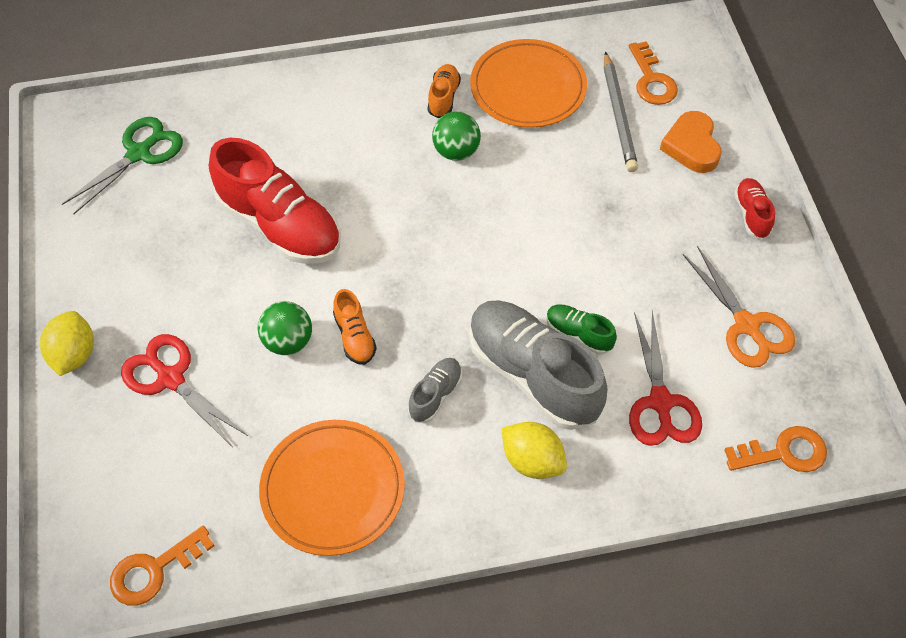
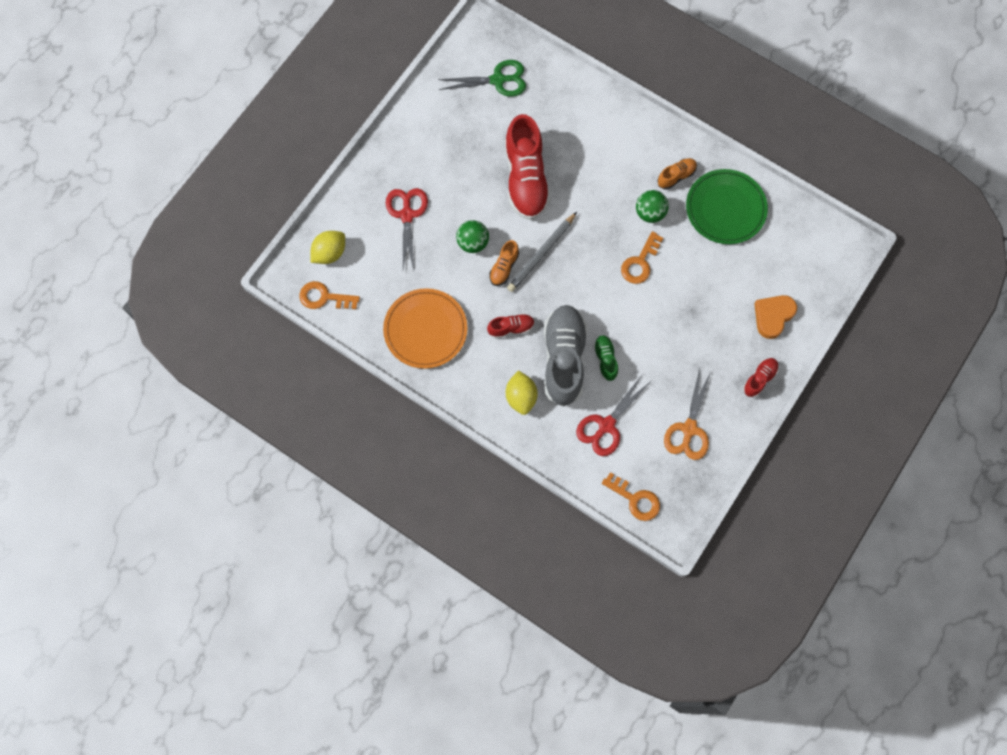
camera: 45 degrees right, 15 degrees up
yellow lemon [40,311,94,376] -> yellow lemon moved to [310,231,345,264]
grey shoe [408,358,462,423] -> red shoe [487,314,535,339]
orange plate [470,39,587,128] -> green plate [686,169,768,244]
grey pencil [604,51,638,172] -> grey pencil moved to [507,212,577,292]
orange key [629,41,678,105] -> orange key moved to [621,231,663,284]

